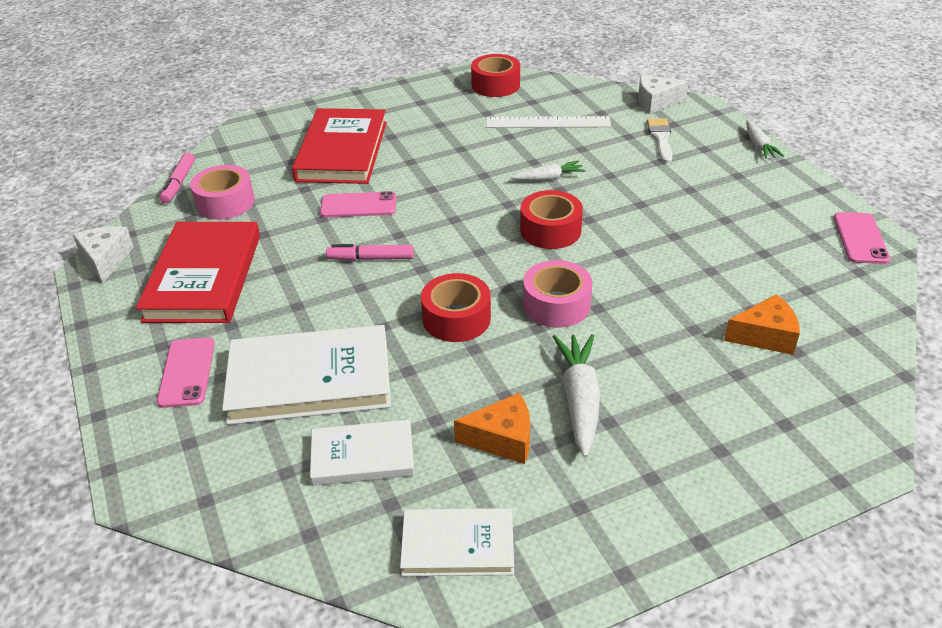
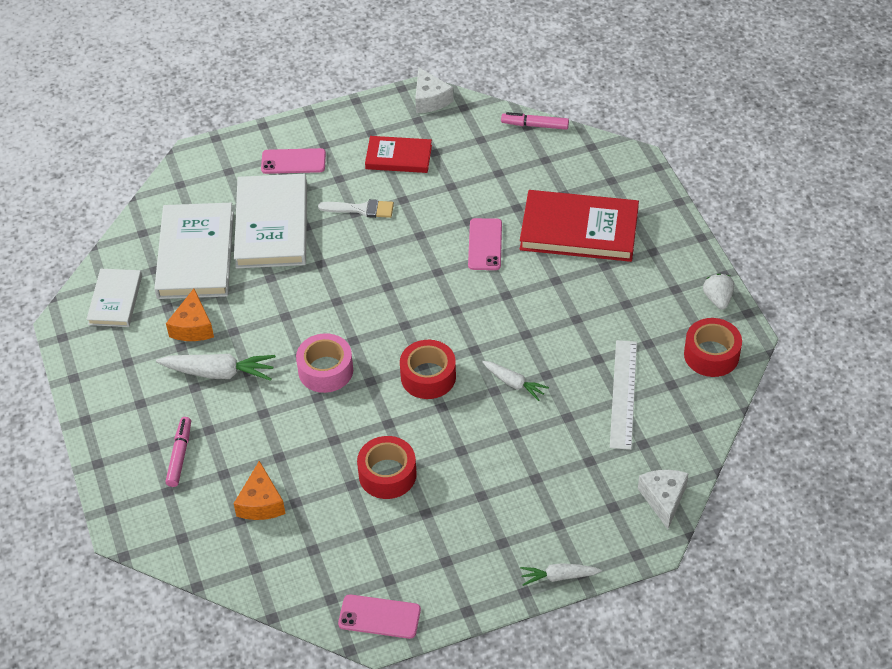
camera: 95 degrees right, 10 degrees up
white cheese [73,226,134,283] -> white cheese turned 75 degrees clockwise [415,68,454,113]
red book [136,222,260,323] -> red book [365,136,432,173], size x0.58
pink tape [190,165,255,220] -> none
white book [310,420,415,486] -> white book [154,203,234,299], size x1.72
pink marker [326,244,414,261] -> pink marker moved to [166,417,191,487]
red tape [421,273,491,342] -> red tape moved to [357,436,417,499]
white carrot [510,161,585,181] -> white carrot turned 45 degrees counterclockwise [482,361,549,401]
white brush [647,119,673,163] -> white brush moved to [318,199,394,218]
none -> white strawberry [703,274,734,310]

